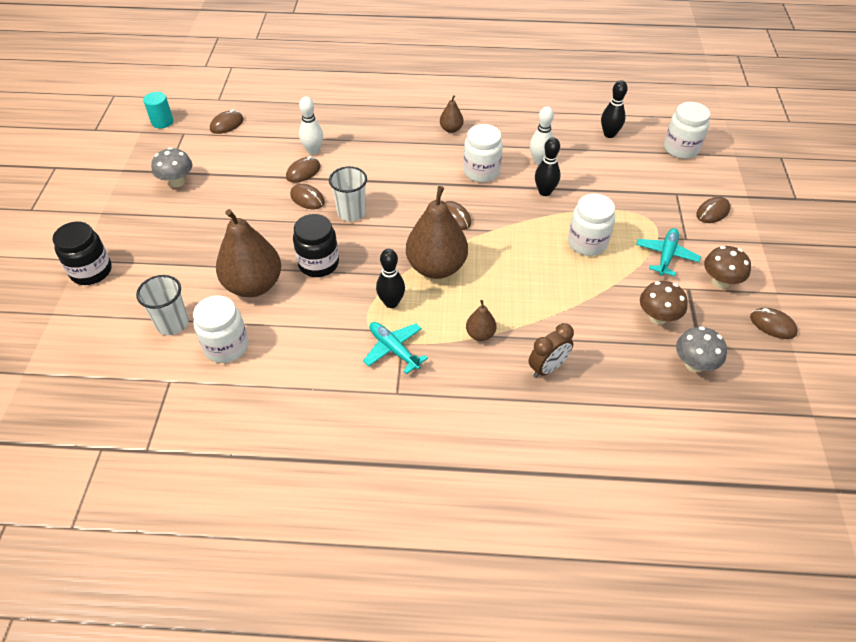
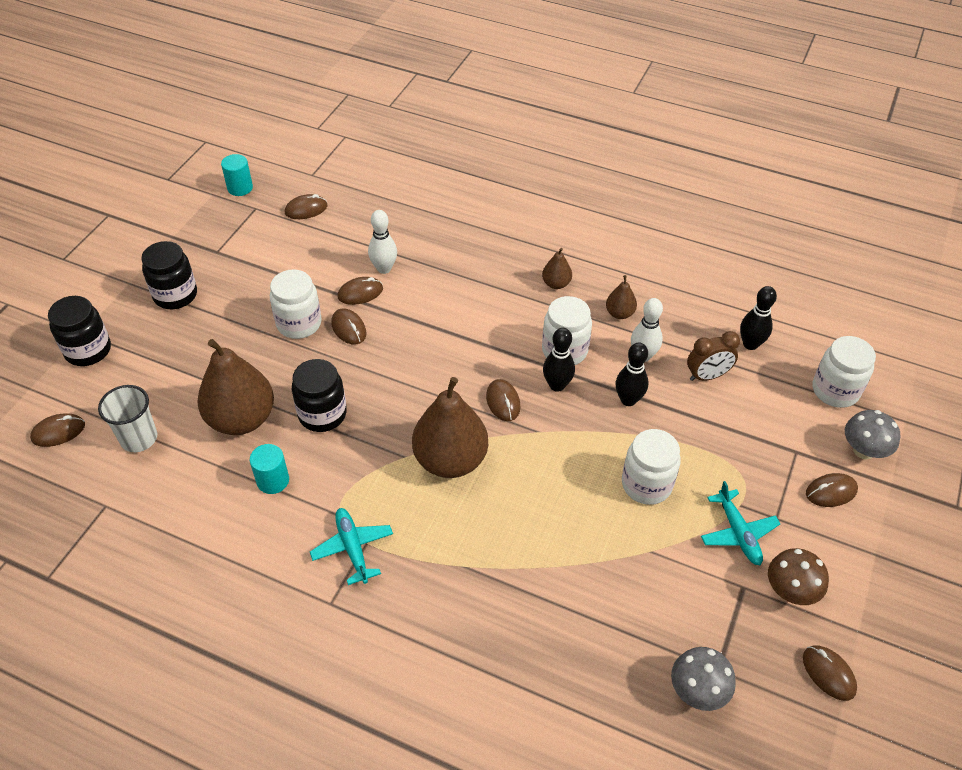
camera: 20 degrees right, 0 degrees up
grey mushroom [151,147,192,187] -> grey mushroom moved to [845,410,900,459]
white jar [193,296,248,363] -> white jar moved to [270,269,322,339]
white cup [329,166,367,222] -> none
black bowling pin [376,249,405,308] -> black bowling pin moved to [543,328,575,392]
brown pear [466,300,497,341] -> brown pear moved to [606,275,637,319]
brown clock [528,323,574,378] -> brown clock moved to [687,331,740,381]
turquoise plane [636,228,701,276] -> turquoise plane turned 120 degrees clockwise [701,481,780,565]
brown mushroom [640,281,688,325] -> none
none -> brown mouse [30,413,85,447]
none -> black jar [141,241,197,309]
none -> turquoise cylinder [250,444,289,494]

